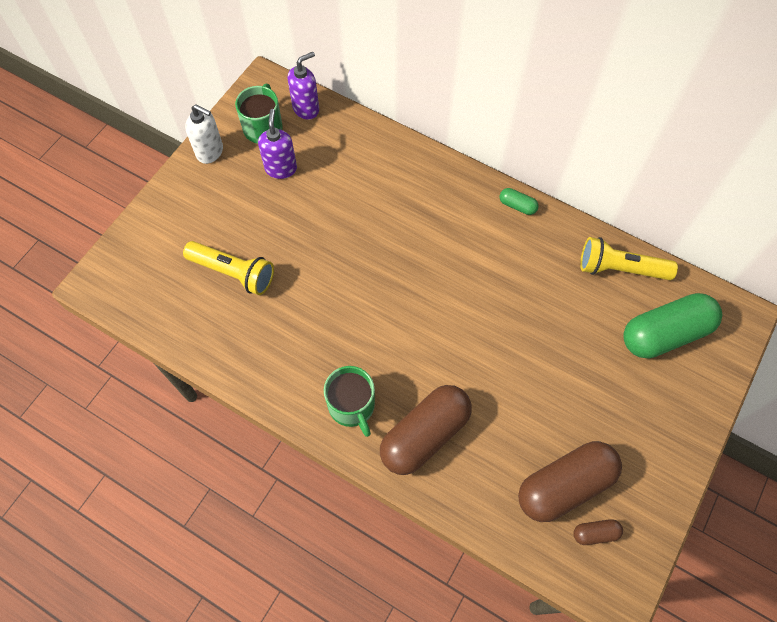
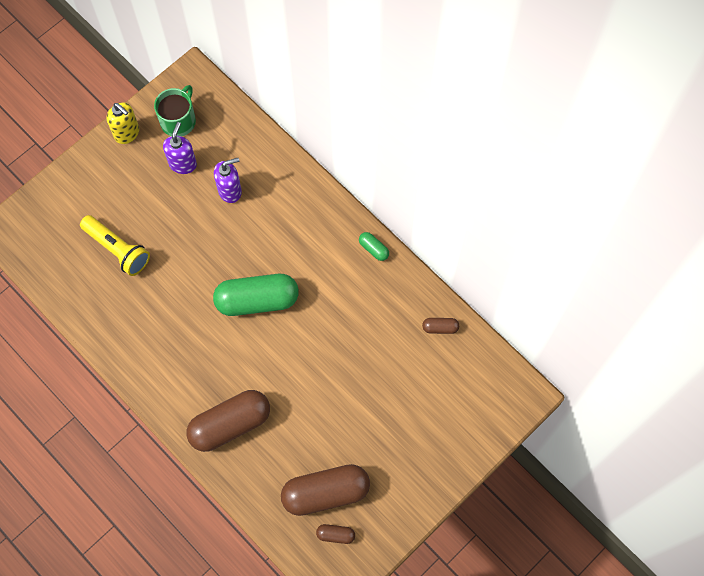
camera: 15 degrees right, 5 degrees up
white soap dispenser [185,104,223,164] -> yellow soap dispenser [107,102,139,144]
purple soap dispenser [287,52,319,120] -> purple soap dispenser moved to [214,158,242,203]
green mug [324,366,375,437] -> none
yellow flashlight [580,237,678,280] -> brown capsule [422,318,459,334]
green capsule [623,293,722,358] -> green capsule moved to [213,274,299,316]

